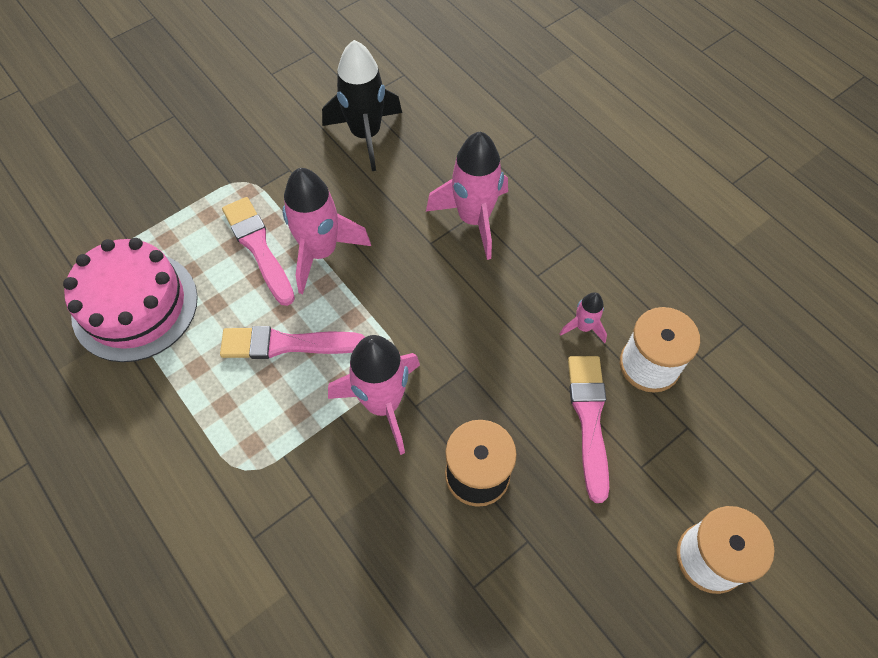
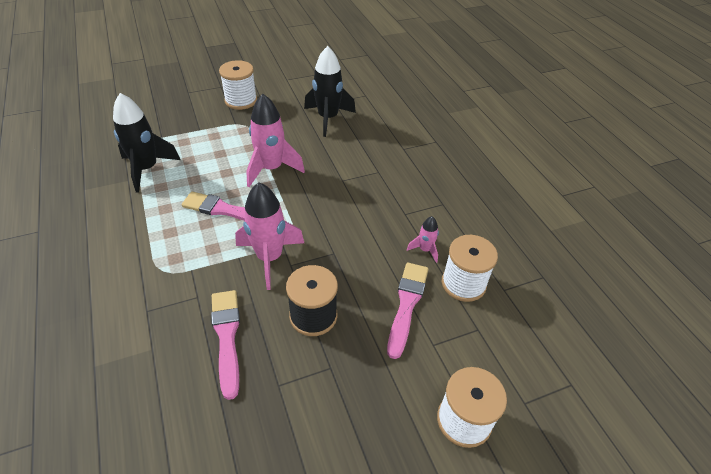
camera: 15 degrees right, 15 degrees down
pink cake [63,238,198,362] -> black rocket [113,93,181,192]
pink brush [222,197,295,306] -> pink brush moved to [211,290,240,400]
pink rocket [426,132,508,260] -> none
none -> white spool [219,60,257,110]

